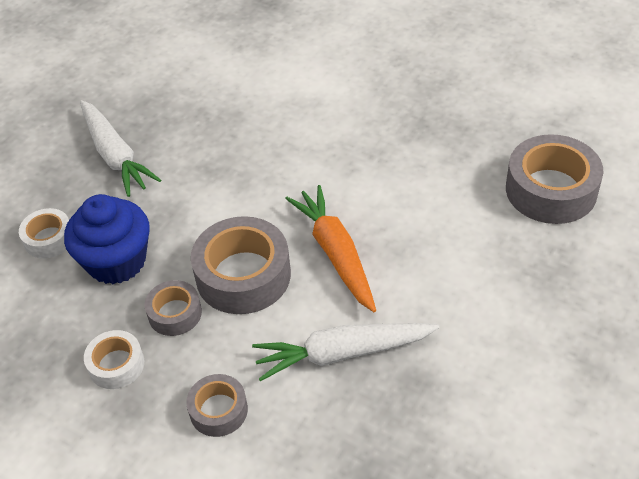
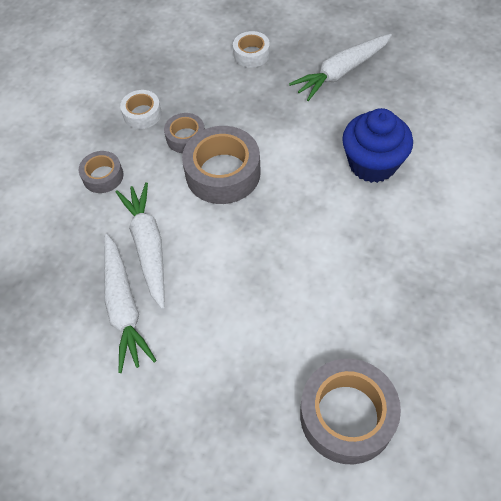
camera: 85 degrees right, 10 degrees up
blue cupcake [64,194,150,284] -> blue cupcake moved to [342,108,413,183]
orange carrot [285,185,376,312] -> none
none -> white carrot [104,234,157,373]

